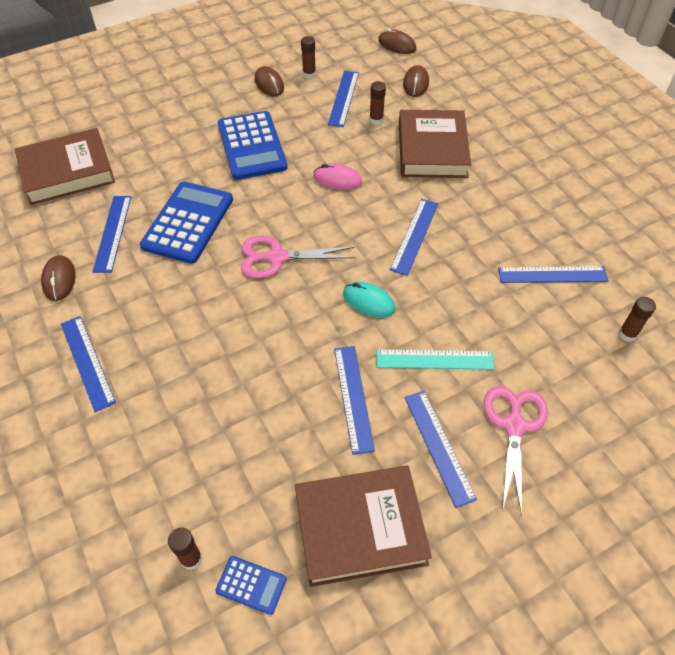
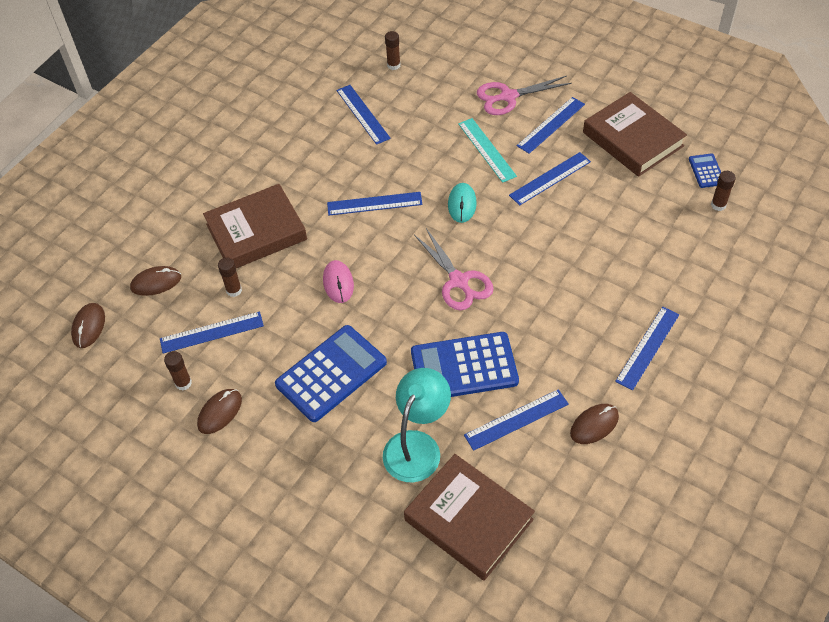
camera: 115 degrees left, 0 degrees up
none -> turquoise lamp [383,368,451,482]

